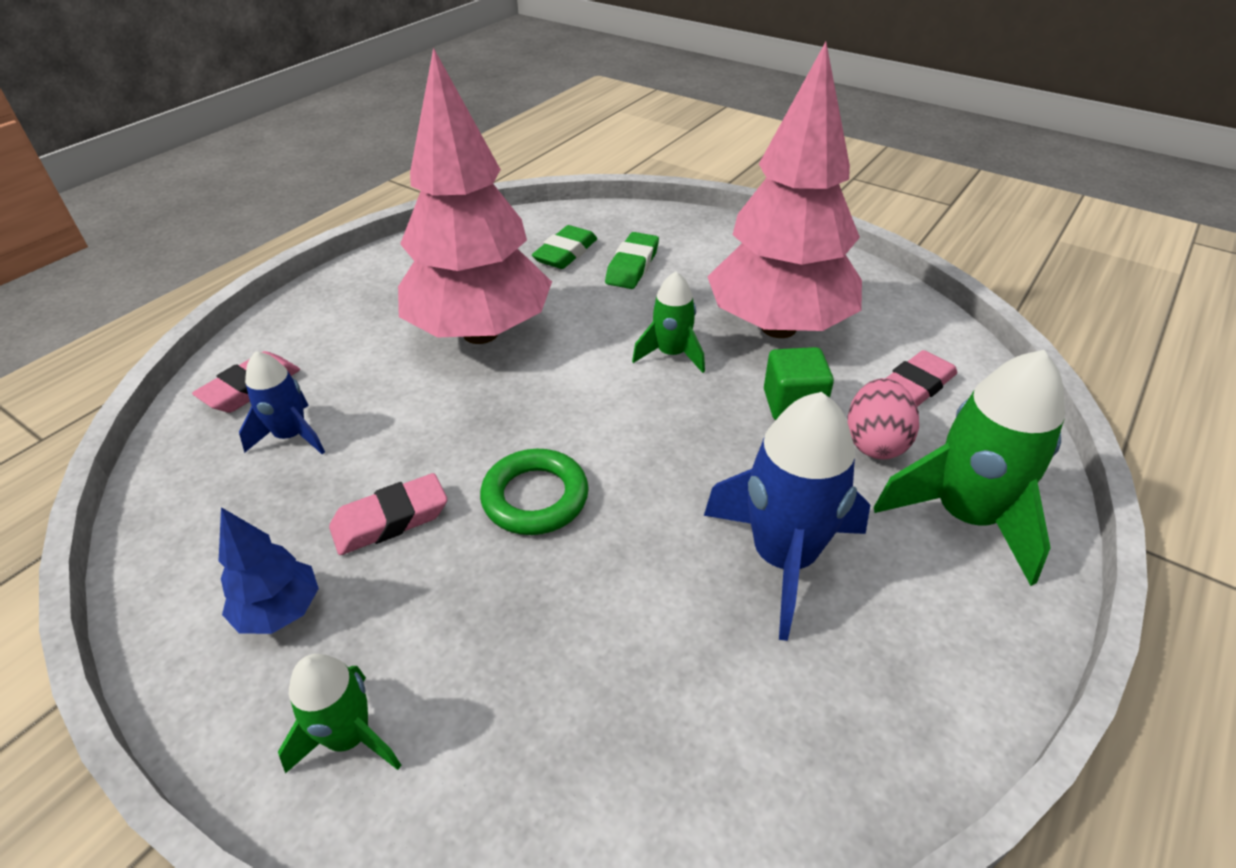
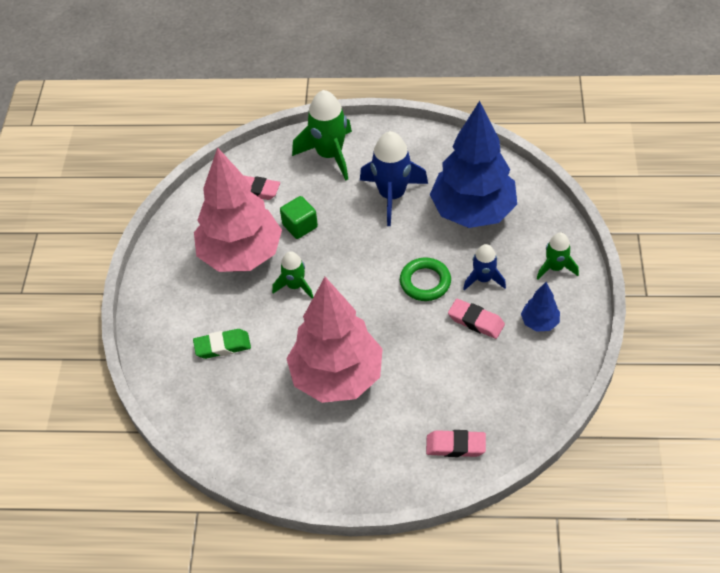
camera: 120 degrees left, 10 degrees up
blue rocket [239,351,325,454] -> blue rocket moved to [463,244,506,291]
green eraser [532,225,597,269] -> none
pink egg [847,378,919,459] -> none
none -> blue tree [430,101,517,228]

